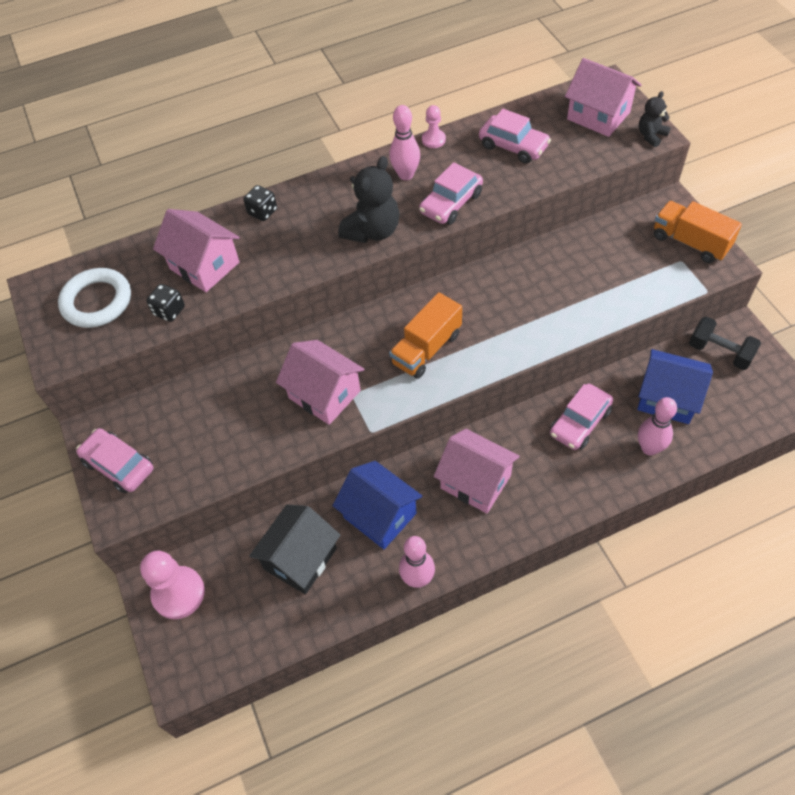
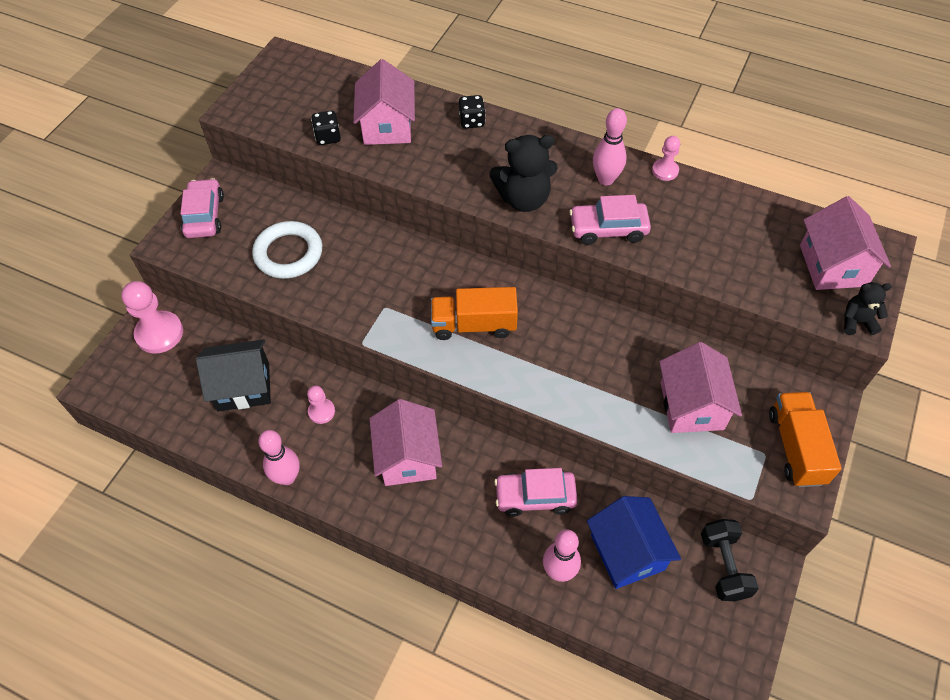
camera: 45 degrees right, 0 degrees up
white ring [58,268,131,328] -> white ring moved to [252,221,322,279]
pink house [276,340,365,425] -> pink house moved to [659,342,742,433]
blue house [332,461,423,549] -> pink pawn [307,386,335,424]
pink car [479,109,551,164] -> none

